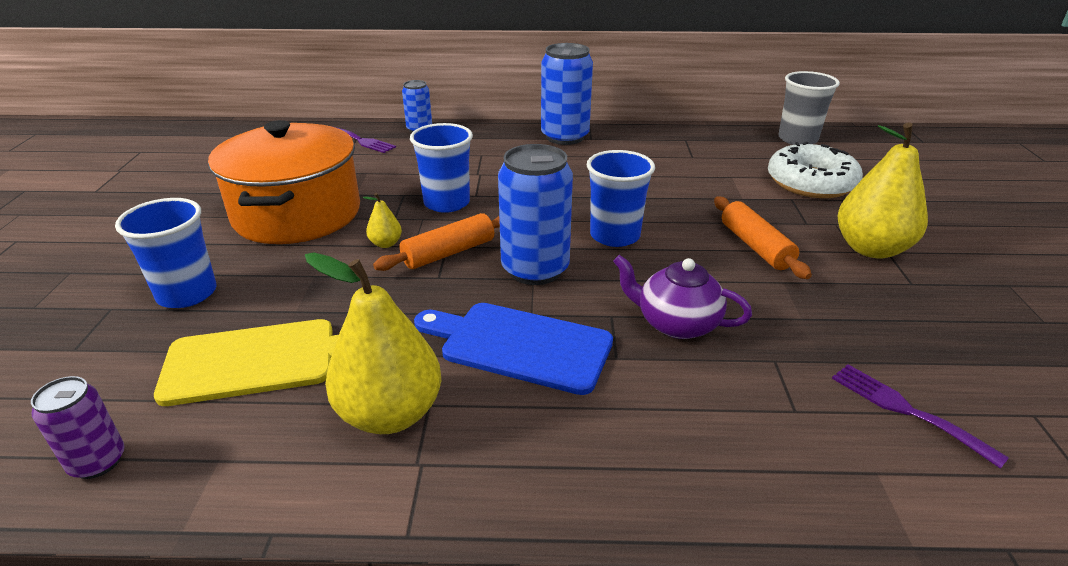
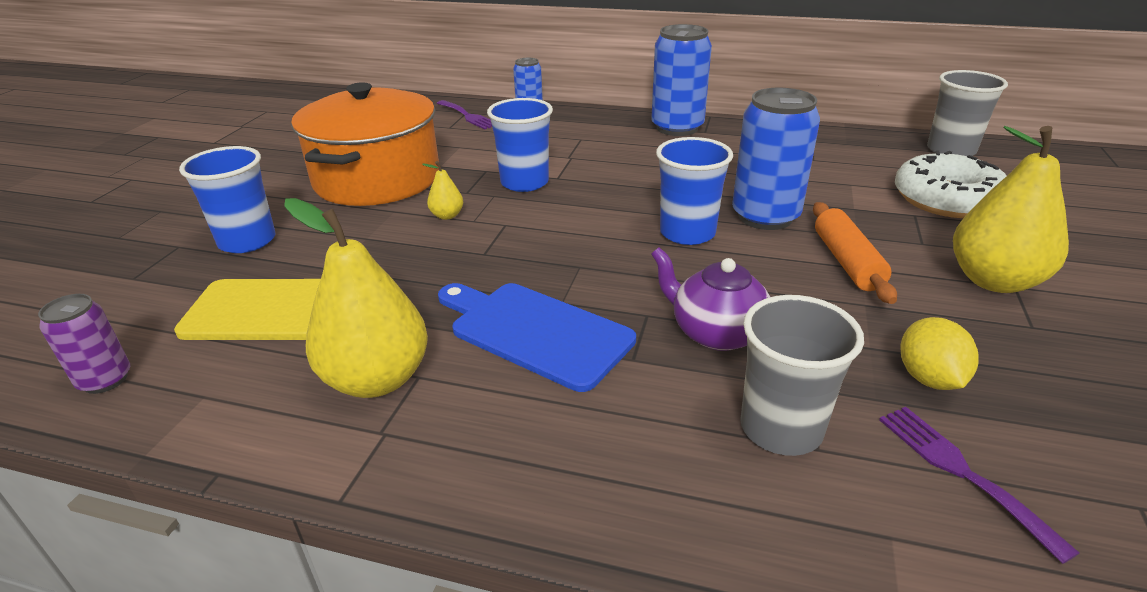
camera: 15 degrees right, 0 degrees up
orange rolling pin [373,213,500,271] -> none
blue can [498,144,573,285] -> blue can moved to [732,88,820,230]
none -> grey cup [740,295,864,456]
none -> yellow lemon [900,317,979,390]

